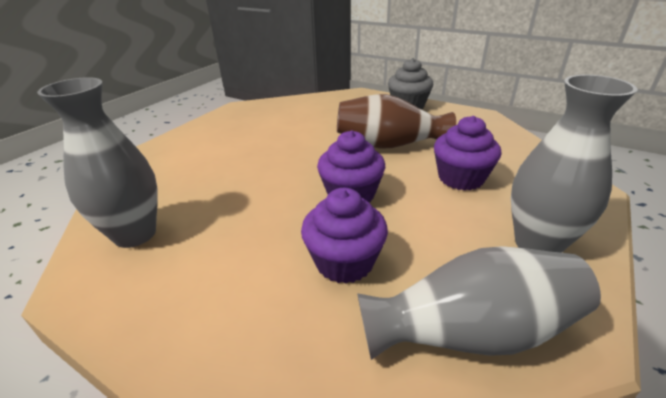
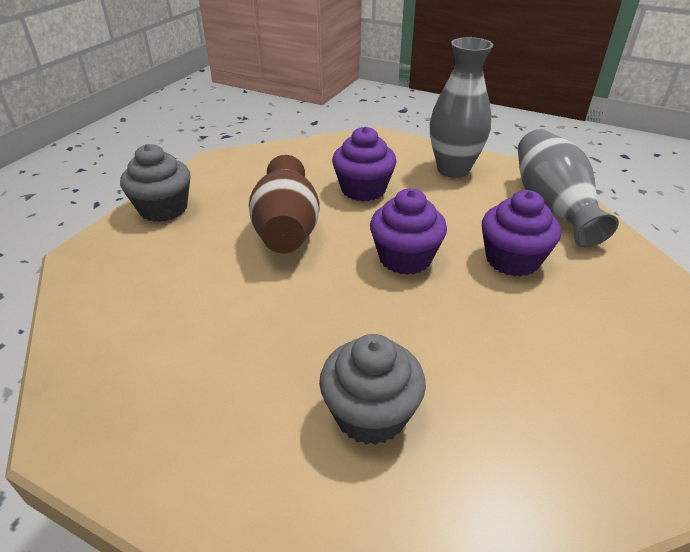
camera: 95 degrees left, 5 degrees up
grey vase [37,77,158,248] -> none
none -> grey cupcake [319,334,426,445]

